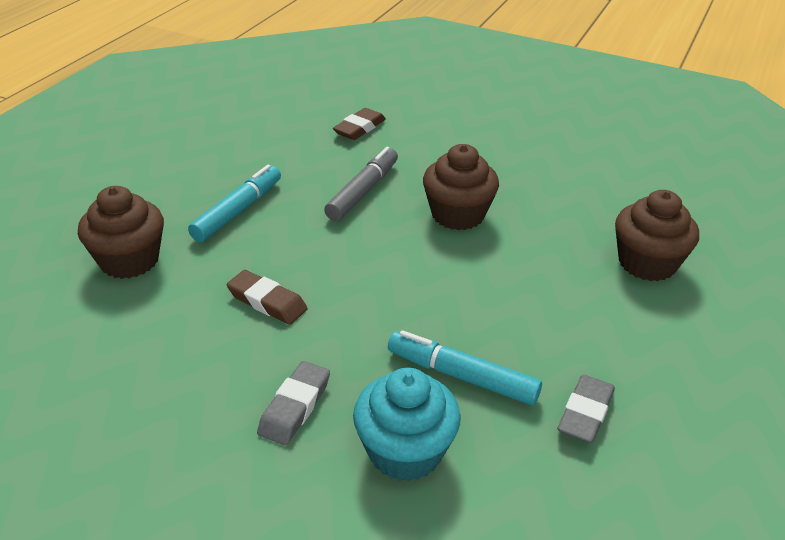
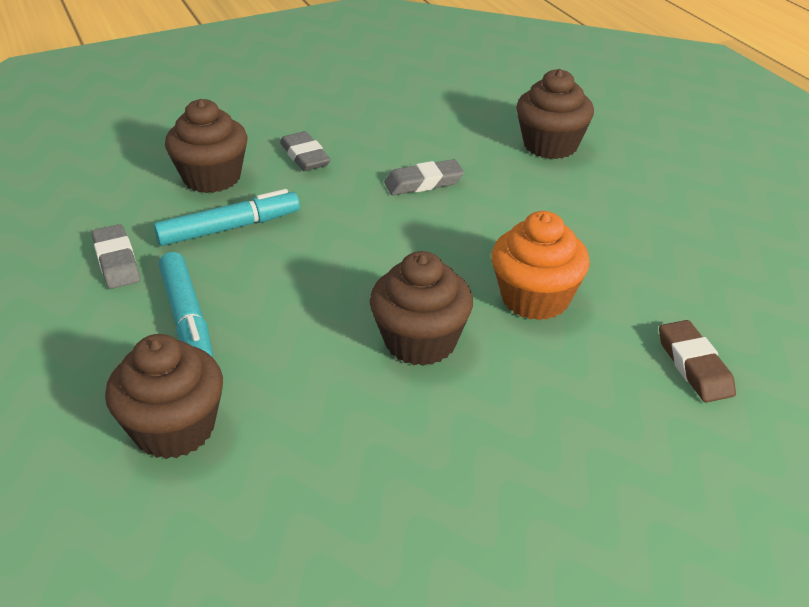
camera: 130 degrees right, 0 degrees up
turquoise marker [188,165,281,242] -> turquoise marker moved to [159,252,213,357]
brown eraser [227,270,308,325] -> grey eraser [384,159,464,195]
grey marker [324,147,398,221] -> orange cupcake [491,211,590,320]
turquoise cupcake [353,367,461,481] -> brown cupcake [165,99,247,193]

